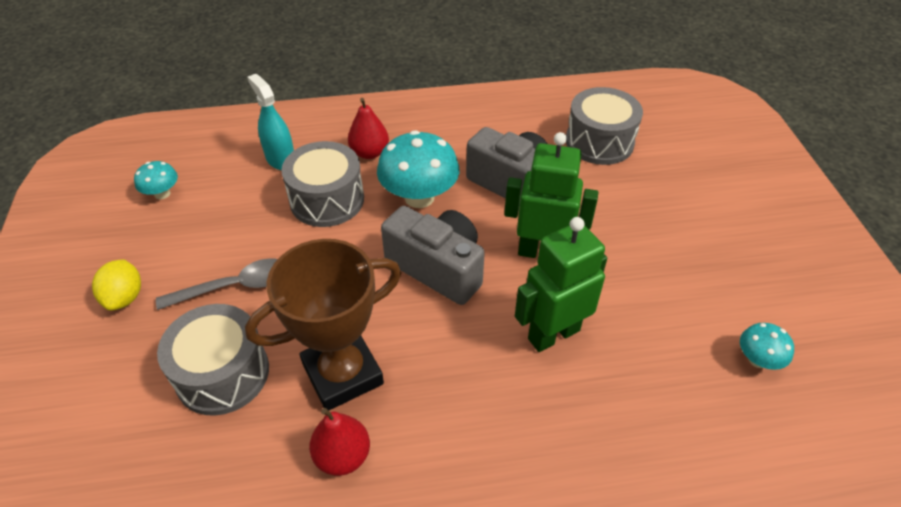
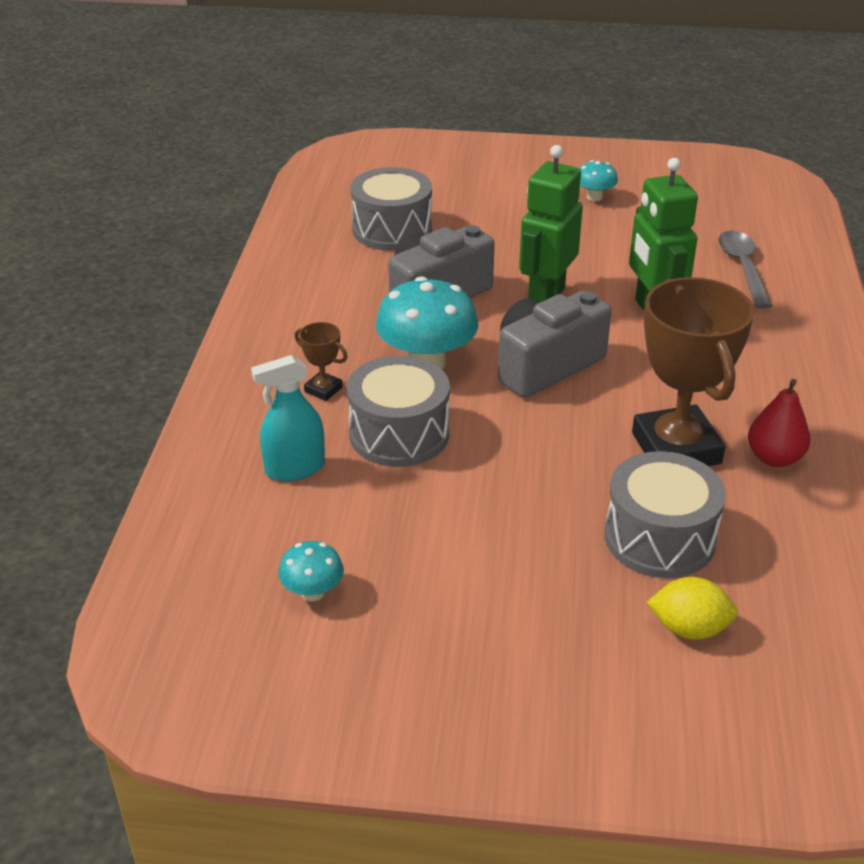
camera: 75 degrees left, 10 degrees down
yellow lemon [92,259,141,311] -> yellow lemon moved to [647,577,738,640]
grey spoon [156,258,278,310] -> grey spoon moved to [718,231,772,309]
red pear [348,98,389,159] -> brown trophy [294,322,347,401]
turquoise mushroom [740,323,794,370] -> turquoise mushroom moved to [579,160,618,201]

